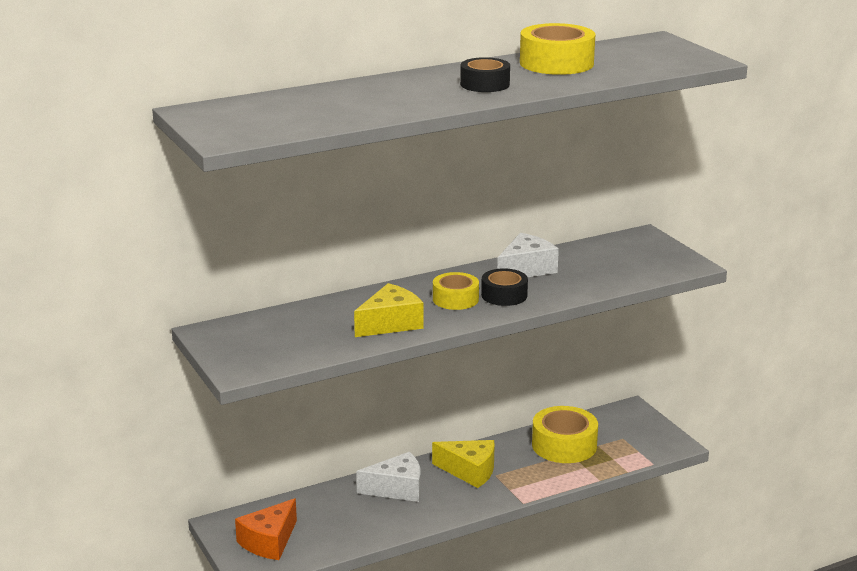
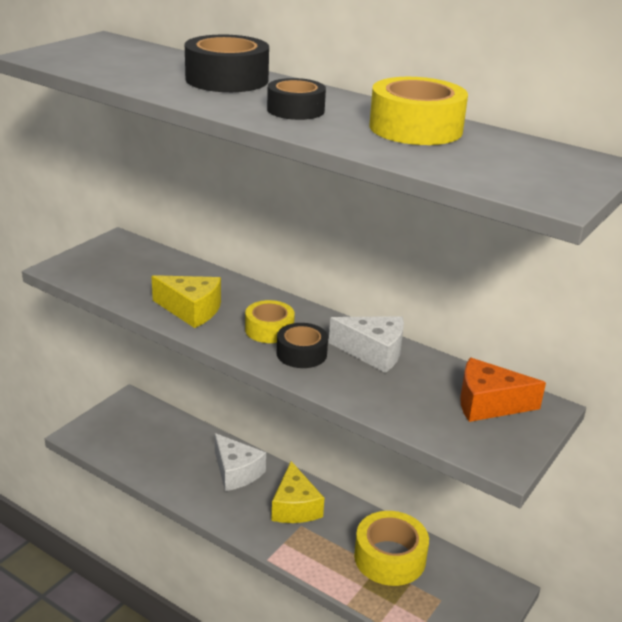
camera: 60 degrees right, 5 degrees up
orange cheese [235,498,297,560] -> orange cheese moved to [460,358,546,422]
none -> black tape [185,34,269,92]

